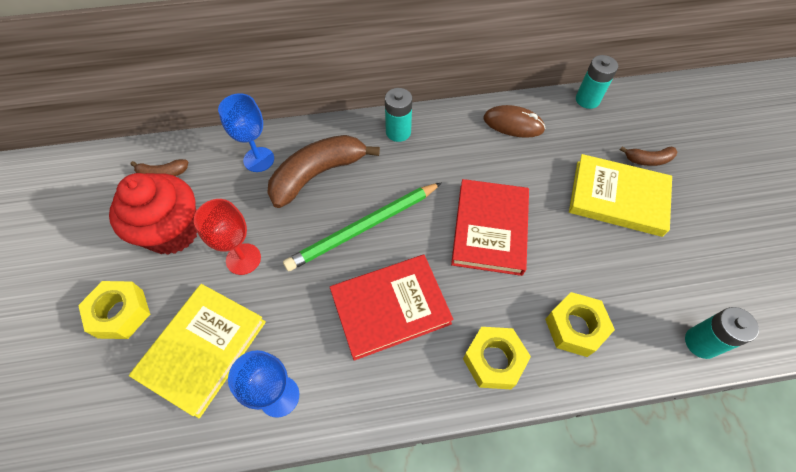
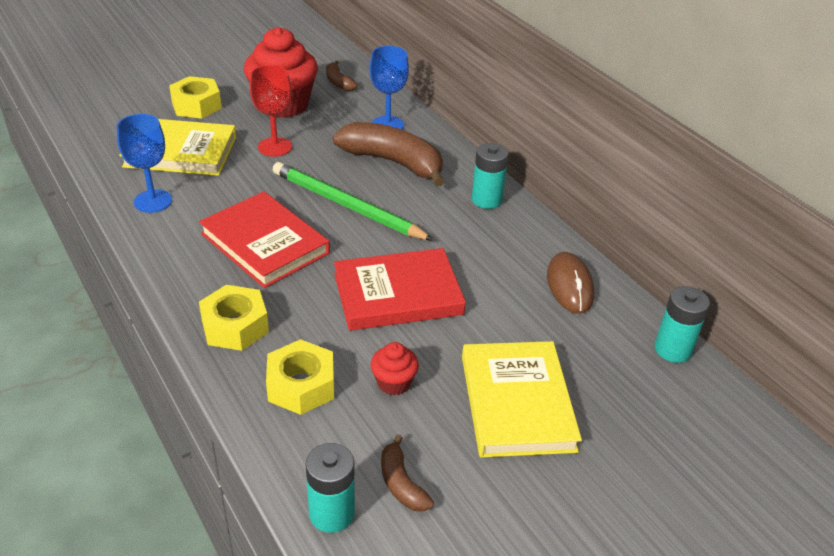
camera: 65 degrees right, 20 degrees down
brown banana [620,147,677,166] -> brown banana moved to [381,434,434,512]
none -> red cupcake [371,342,419,395]

